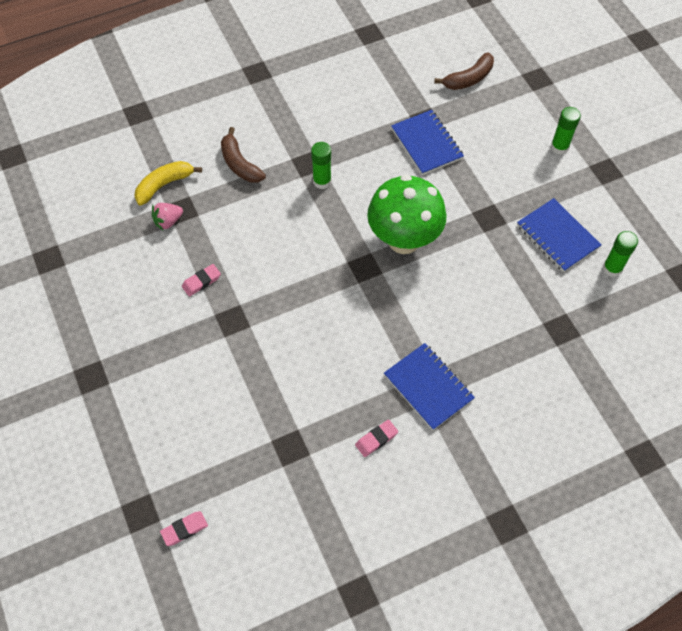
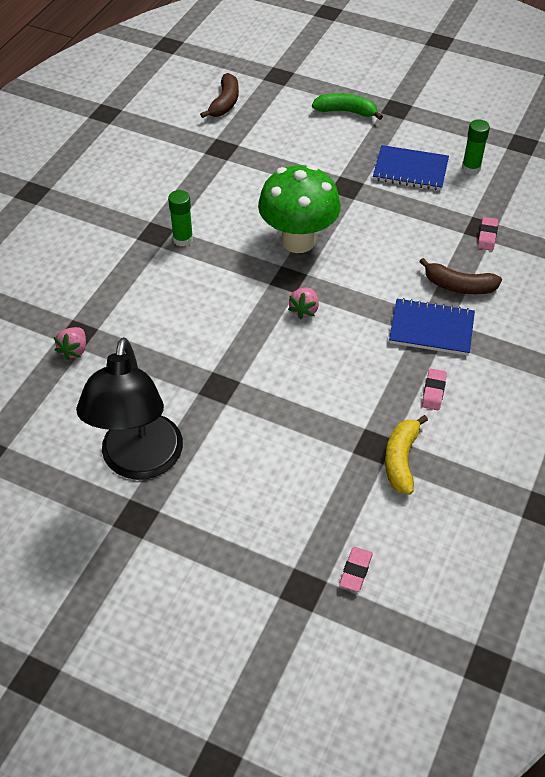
camera: 40 degrees left, 10 degrees down
yellow banana [135,161,202,205] -> yellow banana moved to [385,415,428,495]
pink eraser [182,264,221,297] -> pink eraser moved to [478,217,498,251]
brown banana [221,127,266,183] -> brown banana moved to [419,258,502,294]
blue notebook [391,110,464,175] -> none
green glue stick [551,107,581,154] -> green banana [312,93,383,120]
none -> black lamp [76,337,183,480]
none -> pink strawberry [288,288,319,320]

